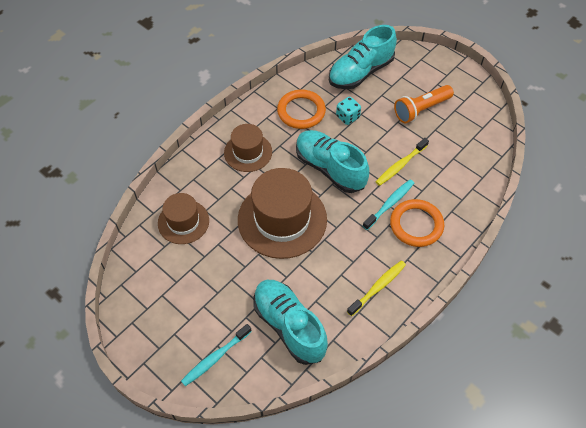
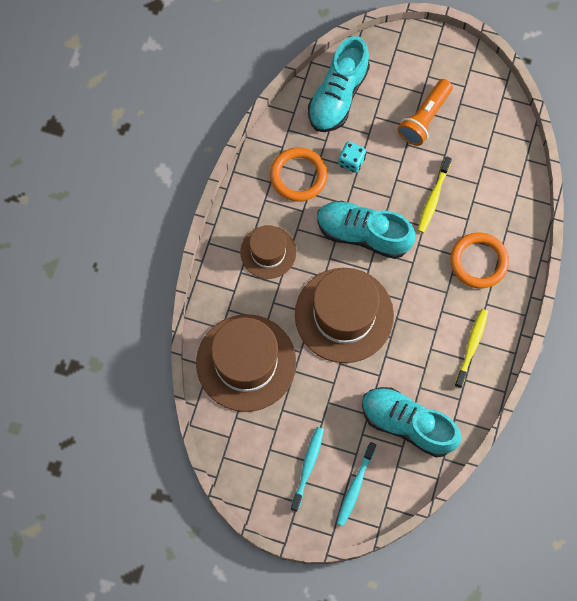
camera: 25 degrees left, 15 degrees up
brown hat [158,193,209,244] -> brown hat [196,314,296,412], size x1.74
turquoise toothbrush [363,180,414,230] -> turquoise toothbrush moved to [291,427,324,512]

